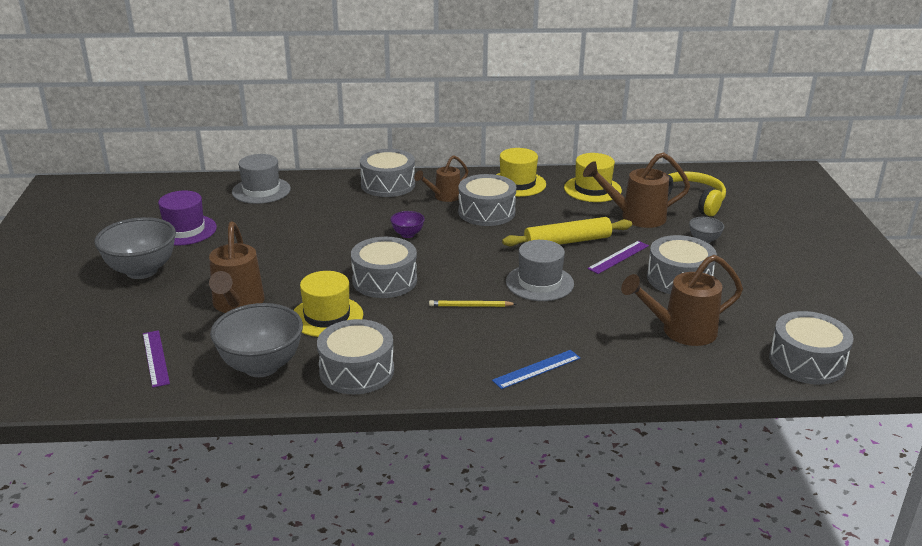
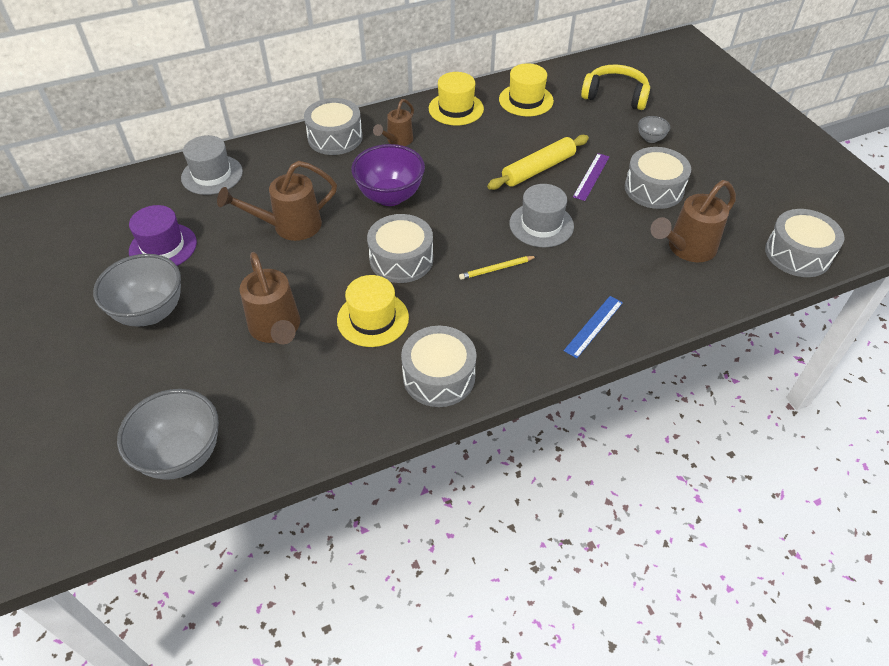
camera: 20 degrees left, 20 degrees up
purple ruler [143,330,170,388] -> none
grey bowl [210,303,303,377] -> grey bowl moved to [117,389,219,480]
purple bowl [390,211,425,238] -> purple bowl [351,144,425,206], size x2.10
grey drum [458,174,516,226] -> none
brown watering can [583,152,690,228] -> brown watering can moved to [217,161,337,241]

